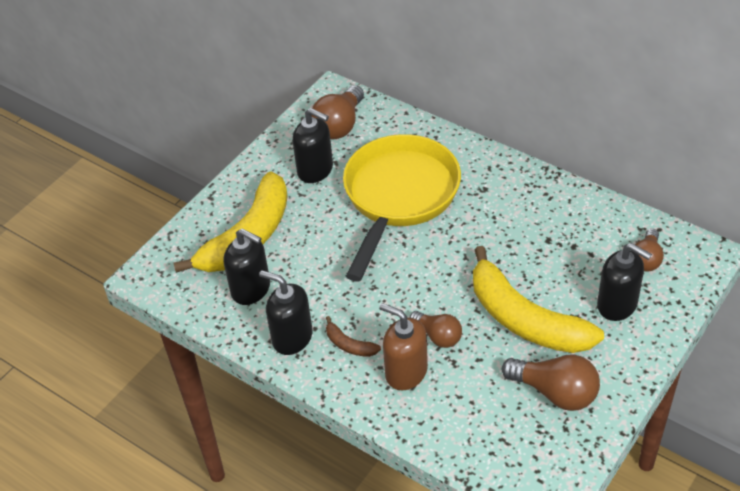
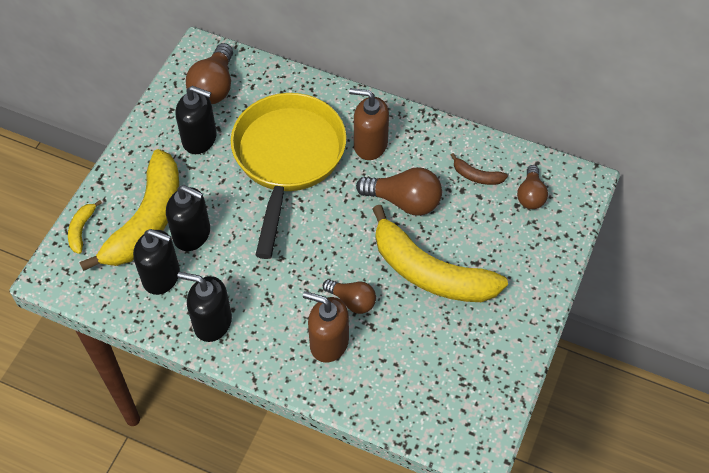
camera: 15 degrees left, 10 degrees up
brown banana [326,316,381,357] -> brown banana moved to [451,153,508,185]
brown light bulb [502,355,600,411] -> brown light bulb moved to [356,167,442,216]
black soap dispenser [597,243,652,321] -> black soap dispenser moved to [166,185,210,251]
none -> yellow banana [68,200,102,254]
none -> brown soap dispenser [349,88,389,160]

